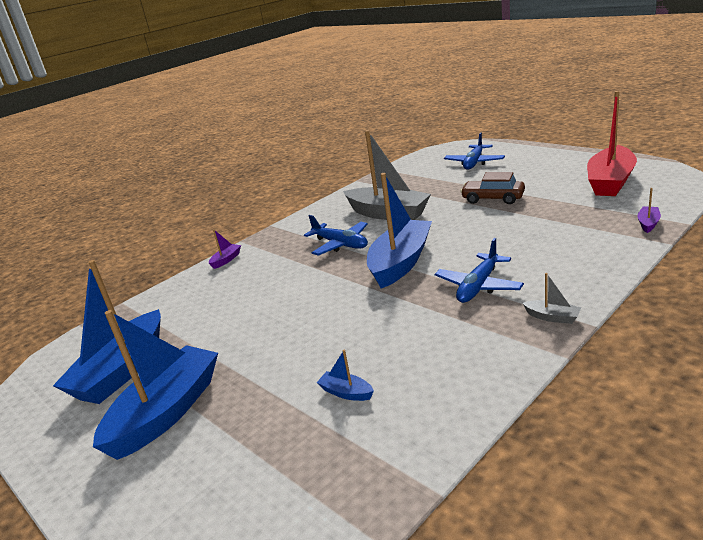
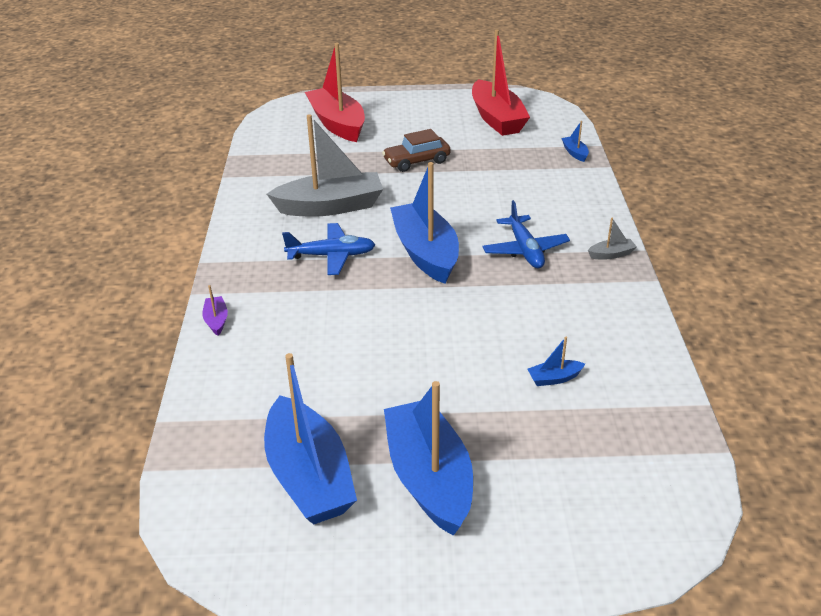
camera: 50 degrees left, 10 degrees up
blue plane [444,133,505,170] -> red boat [305,43,365,142]
purple boat [637,188,661,233] -> blue boat [561,121,589,162]

